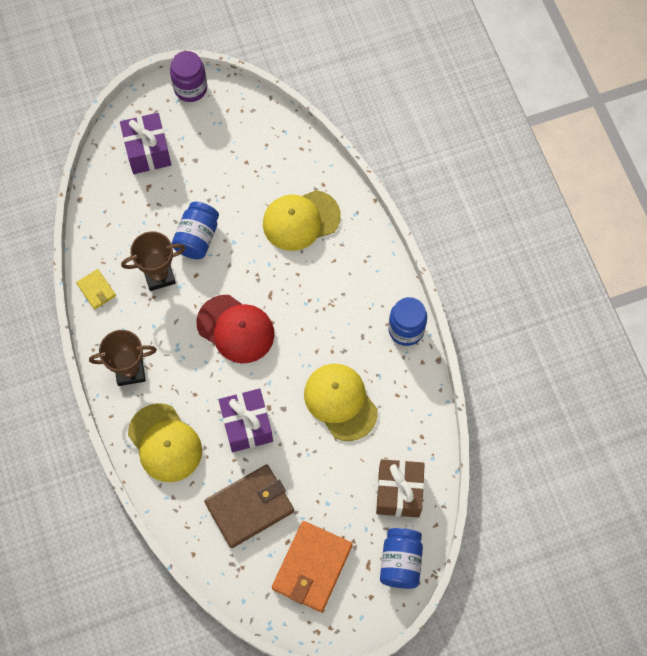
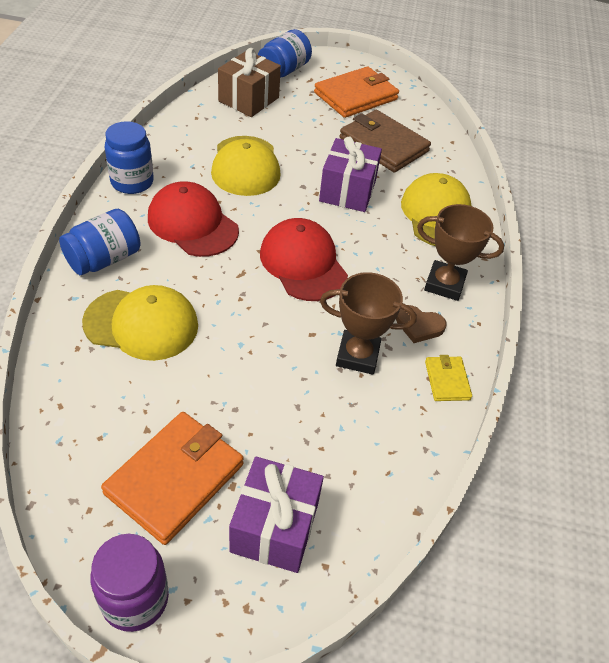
camera: 155 degrees left, 20 degrees down
blue jar [172,202,219,259] -> blue jar moved to [59,209,141,275]
brown wallet [204,465,294,548] -> brown wallet turned 45 degrees clockwise [340,110,431,173]
none -> orange wallet [101,412,244,545]
none -> red cap [148,181,239,257]
none -> brown heart [396,305,446,343]

